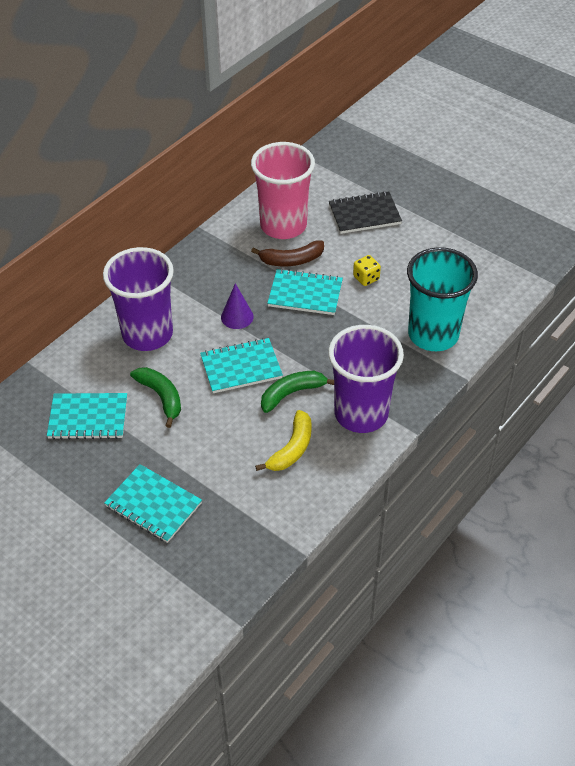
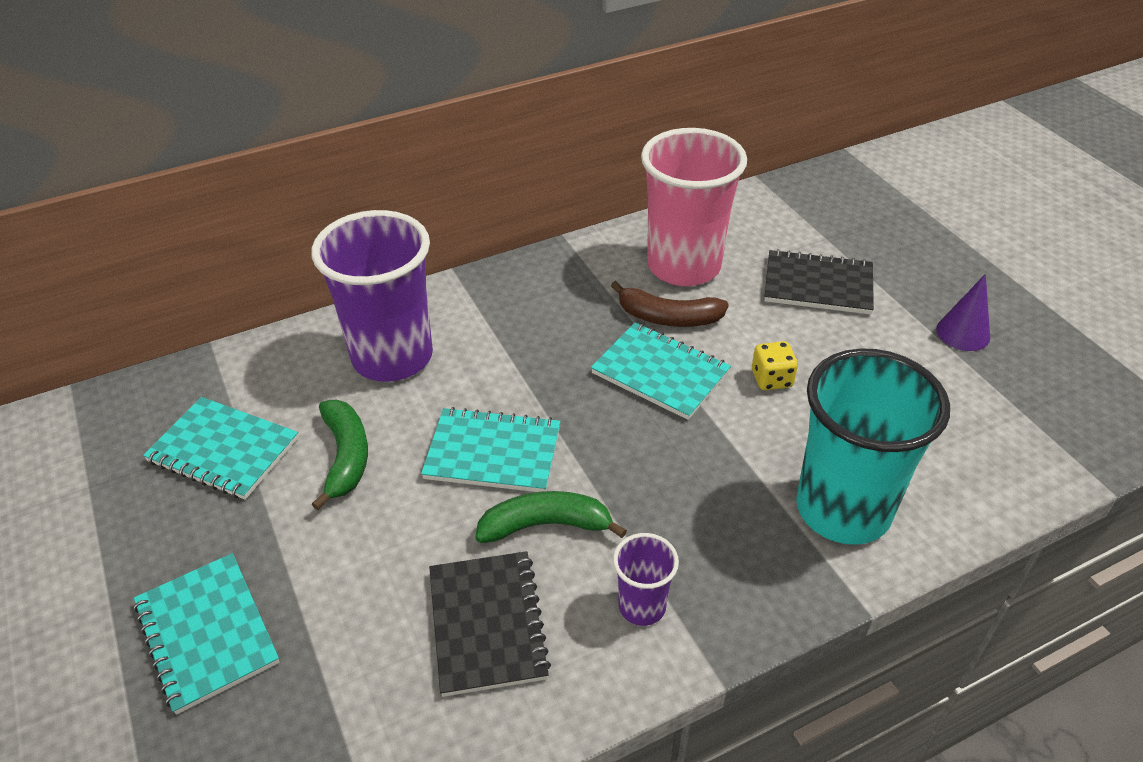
camera: 25 degrees right, 5 degrees down
purple cone [221,283,254,329] -> purple cone moved to [936,274,990,351]
yellow banana [255,410,312,471] -> black notebook [429,551,551,697]
purple cup [328,325,404,433] -> purple cup [613,533,679,626], size x0.46

